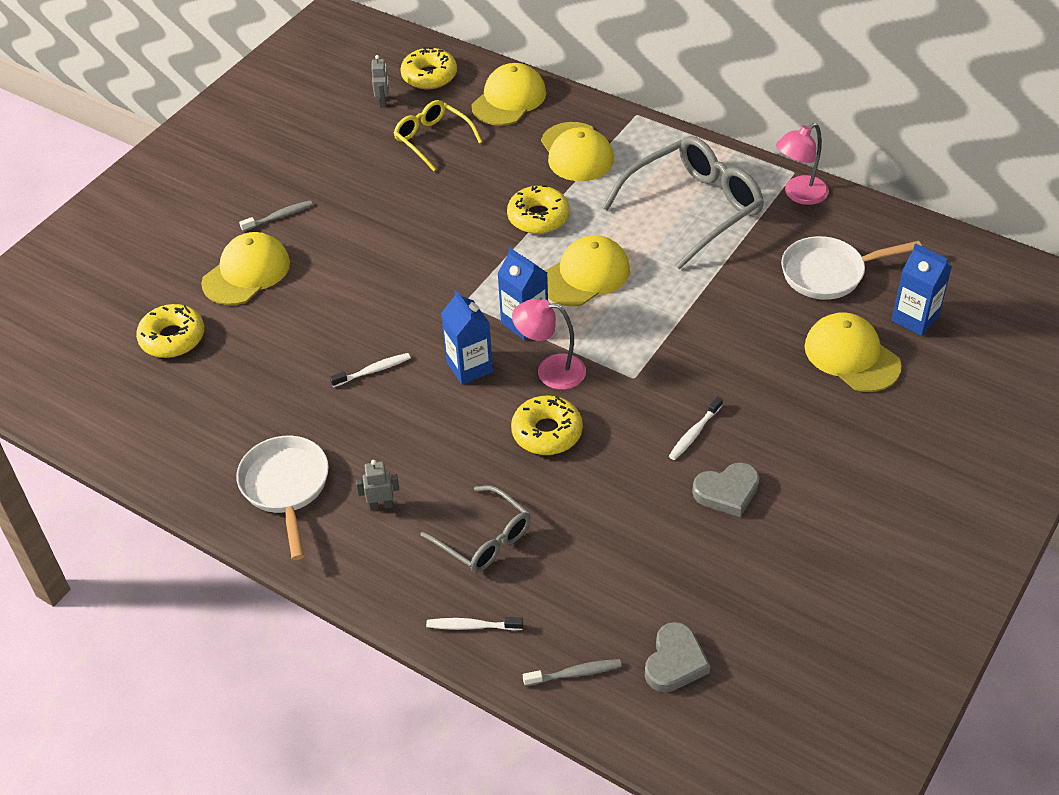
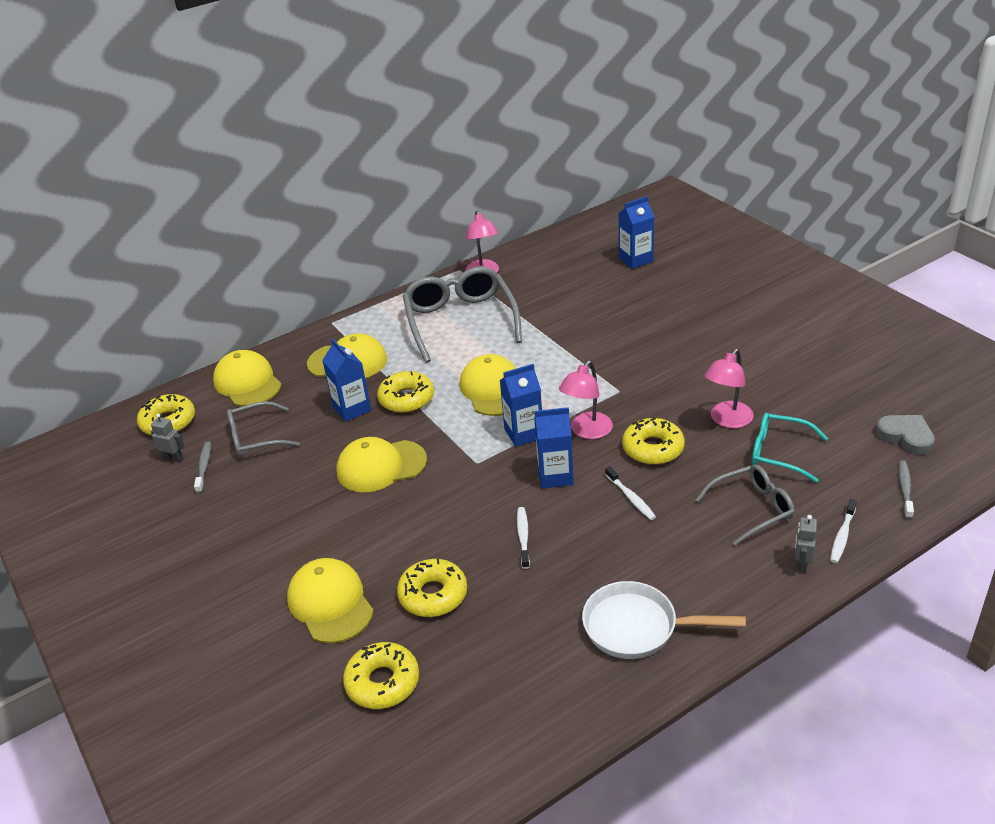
camera: 65 degrees left, 10 degrees down
grey toothbrush [239,200,313,232] -> grey toothbrush moved to [194,442,211,493]
grey robot [356,460,400,510] -> grey robot moved to [795,515,817,573]
yellow glasses [394,100,482,171] -> grey glasses [227,401,300,457]
white toothbrush [669,396,723,460] -> white toothbrush moved to [605,466,656,520]
grey heart [692,462,760,517] -> none
white pan [781,236,922,300] -> none
yellow cap [804,312,902,392] -> yellow cap moved to [337,437,427,492]
none -> blue carton [322,339,371,422]
none -> yellow donut [397,559,467,617]
none -> pink lamp [704,349,754,428]
none -> turquoise glasses [752,413,828,483]

